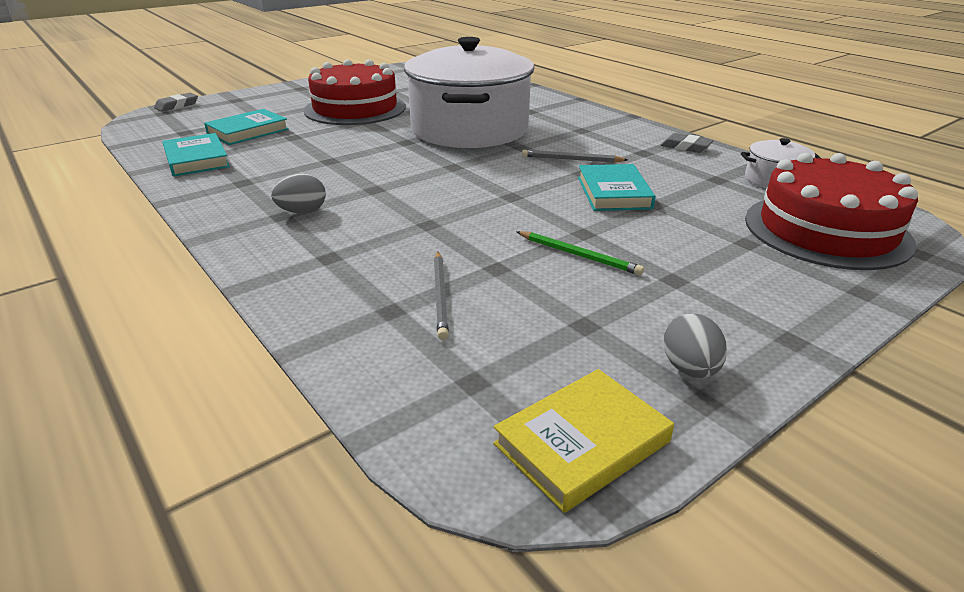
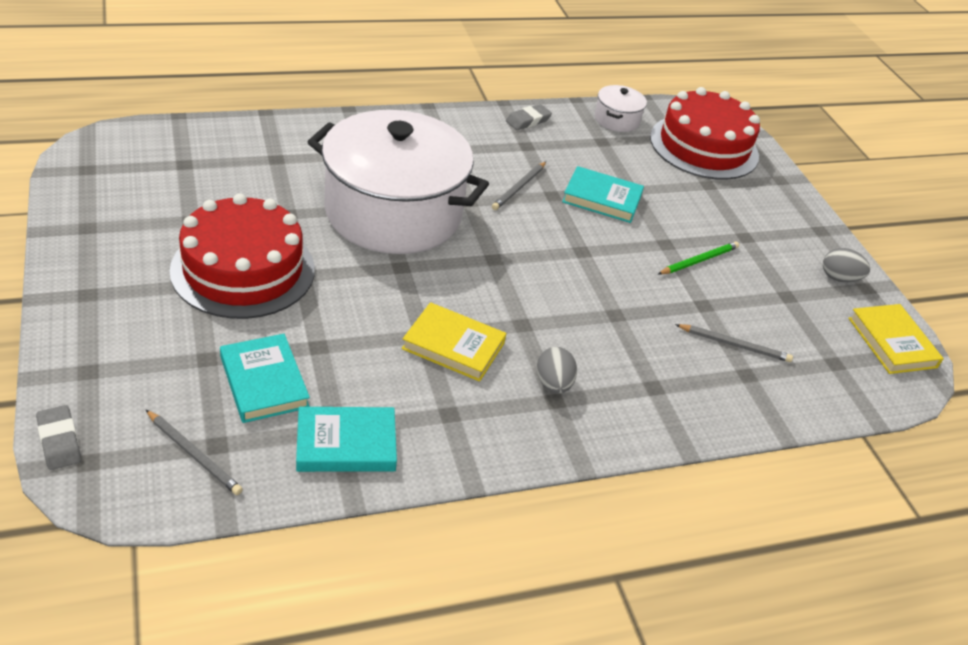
camera: 75 degrees left, 10 degrees up
none -> grey pencil [146,410,243,495]
none -> yellow book [402,302,507,382]

